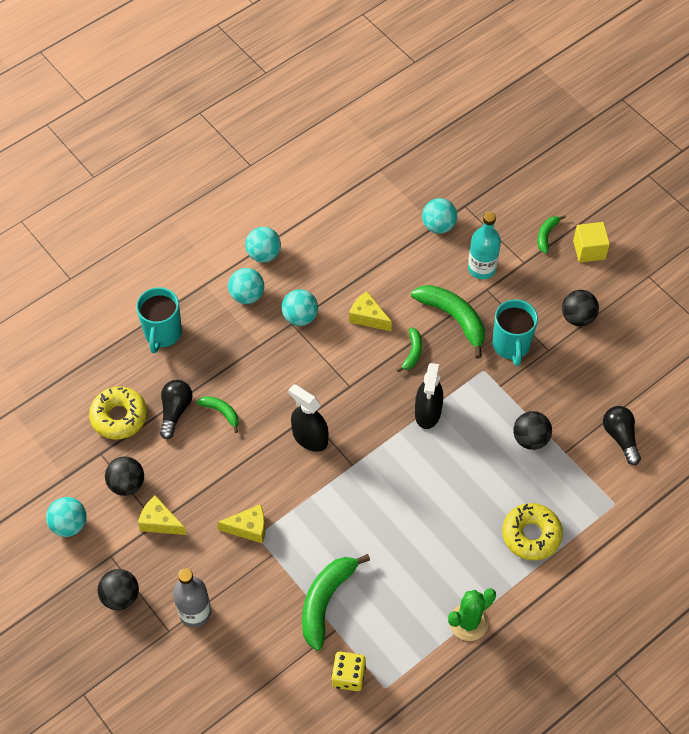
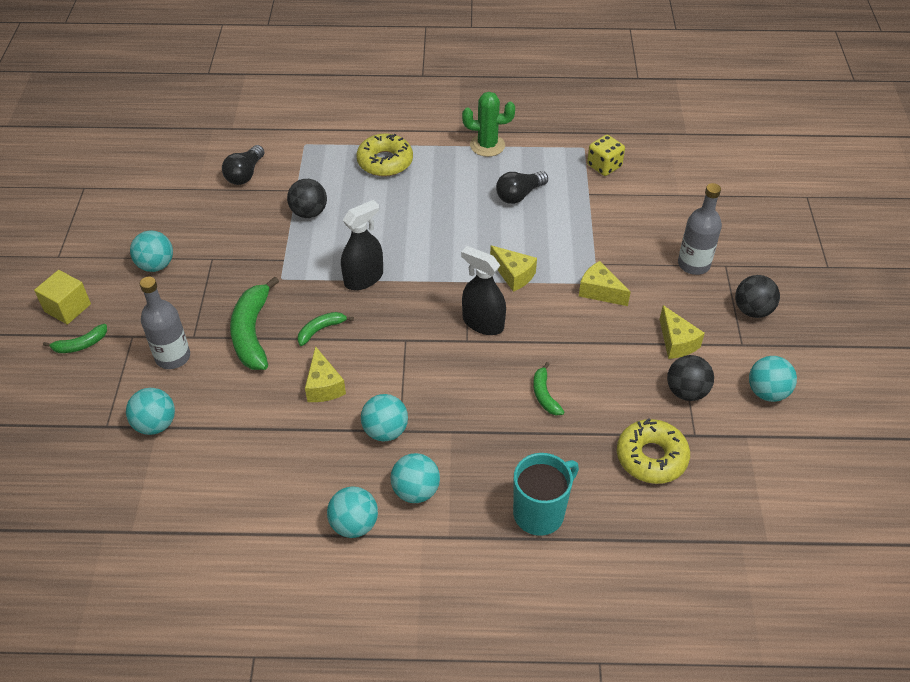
camera: 140 degrees left, 10 degrees down
black light bulb [160,380,193,439] -> black light bulb moved to [496,171,548,204]
black spray bottle [288,384,329,452] -> black spray bottle turned 135 degrees clockwise [461,246,506,335]
green banana [302,554,370,651] -> none
turquoise bottle [468,212,501,279] -> grey bottle [140,277,190,369]
turquoise mug [493,299,538,366] -> none
black ball [562,290,599,326] -> turquoise ball [130,230,173,272]
none -> yellow cheese [490,245,537,292]

